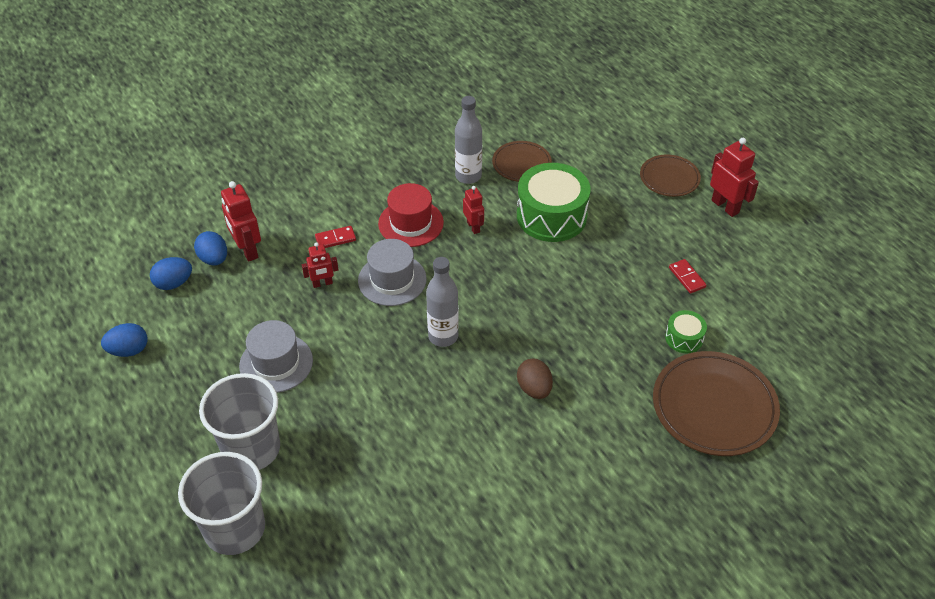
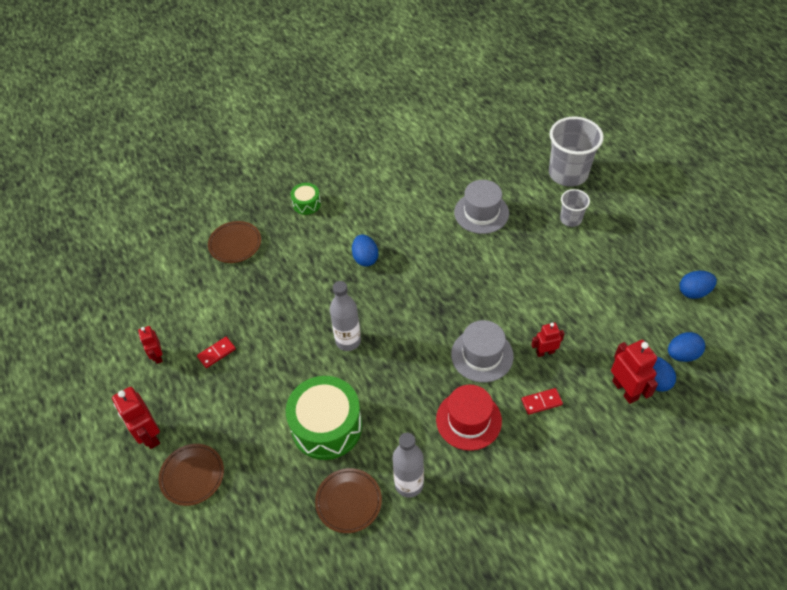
camera: 175 degrees left, 5 degrees up
grey cup [199,373,280,470] -> grey cup [560,189,590,227], size x0.53
grey hat [239,320,313,393] -> grey hat moved to [454,180,509,234]
grey bottle [426,257,459,347] -> grey bottle moved to [330,281,361,351]
red robot [463,186,484,234] -> red robot moved to [138,326,163,364]
brown egg [517,359,553,399] -> blue egg [352,234,378,267]
brown plate [653,351,780,456] -> brown plate [208,221,261,263], size x0.58
green drum [665,310,707,353] -> green drum moved to [291,183,321,215]
red domino [669,259,707,294] -> red domino turned 75 degrees clockwise [197,337,236,368]

